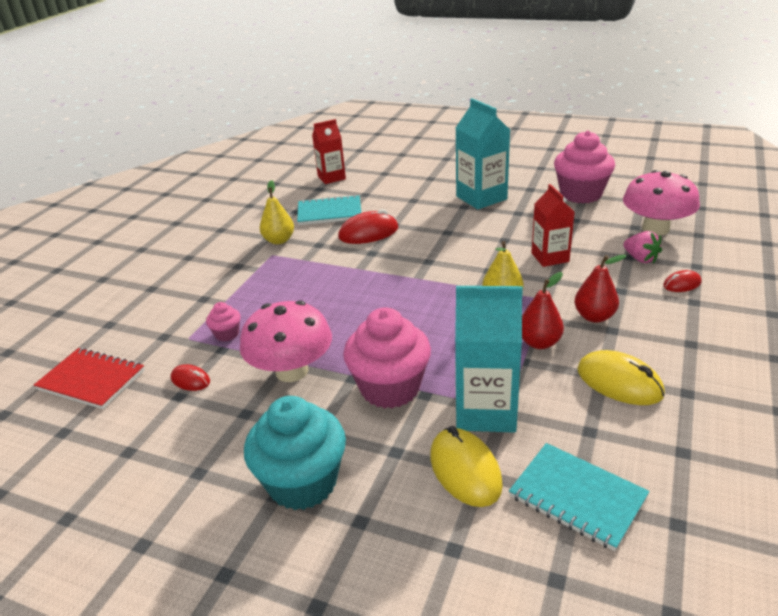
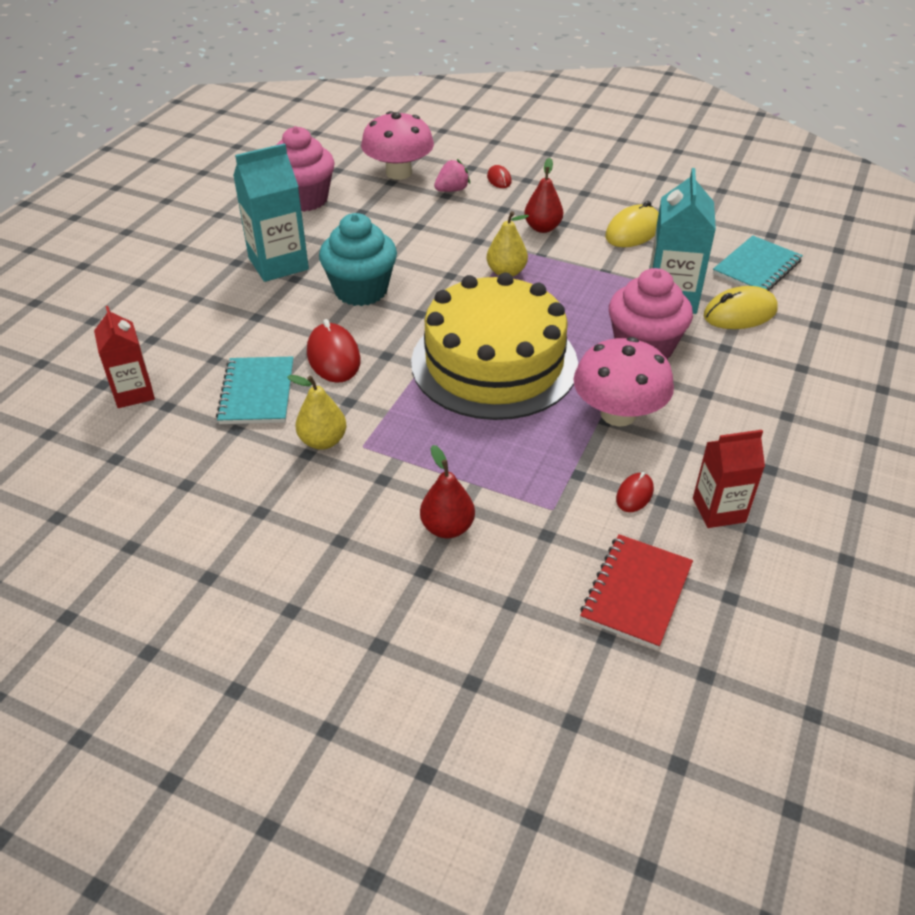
camera: 90 degrees left, 10 degrees up
pink cupcake [206,302,241,342] -> none
turquoise cupcake [244,396,346,510] -> turquoise cupcake moved to [319,213,397,306]
red pear [522,272,564,349] -> red pear moved to [420,445,475,538]
red carton [531,184,575,267] -> red carton moved to [693,430,765,528]
none -> yellow cake [411,273,578,420]

